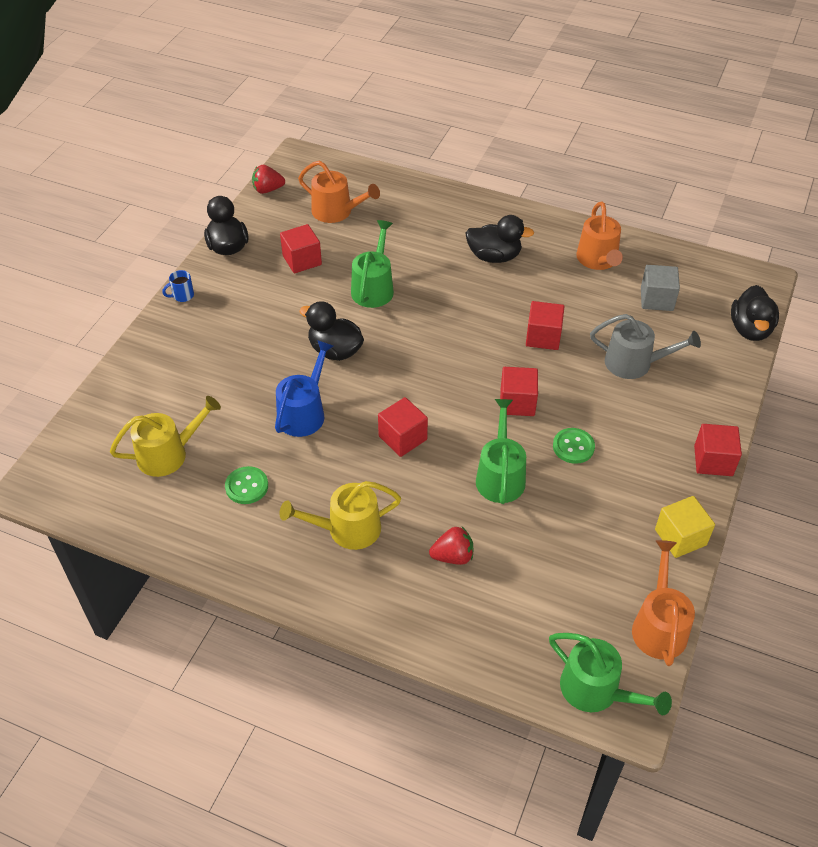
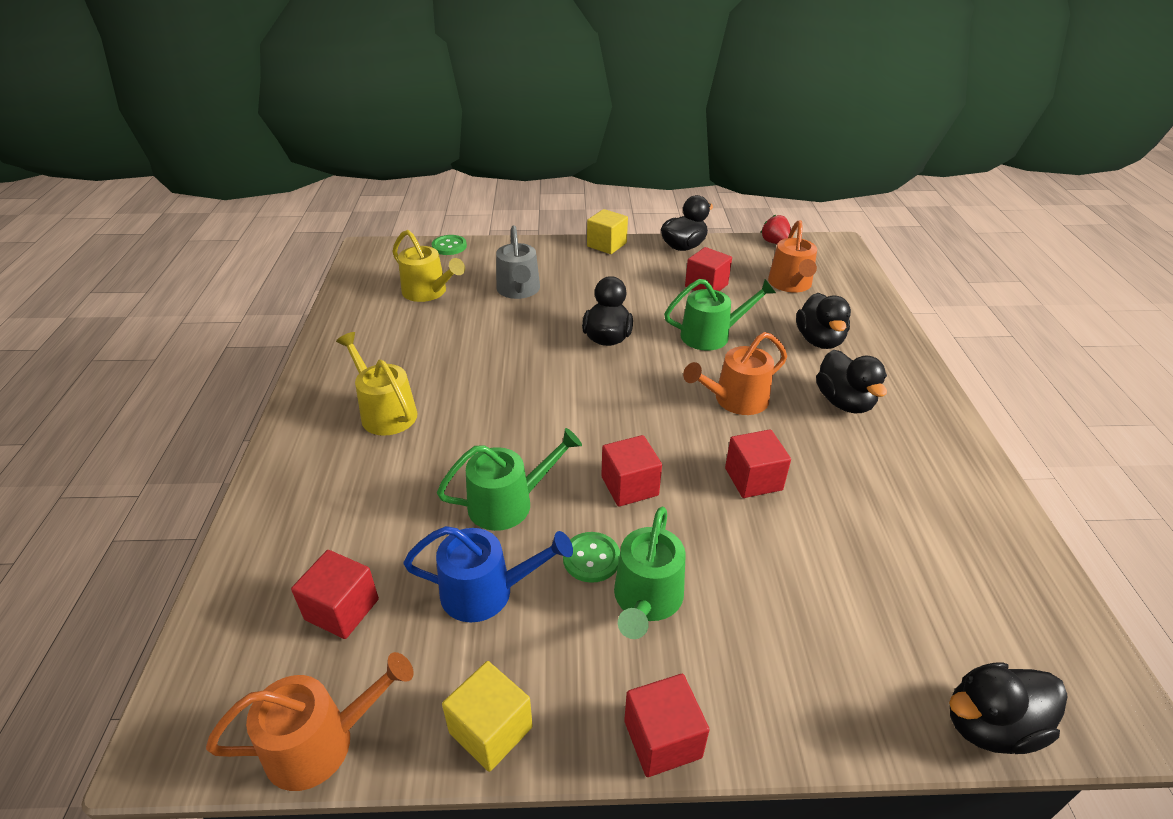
camera: 65 degrees right, 10 degrees down
blue mug [162,270,194,302] -> yellow cube [587,209,628,254]
green button [225,466,268,504] -> green button moved to [432,235,467,255]
blue watering can [275,340,333,437] -> blue watering can moved to [403,526,573,622]
red cube [378,397,428,457] -> red cube moved to [291,550,379,639]
red strawberry [429,527,473,565] -> none
green watering can [549,633,672,715] -> green watering can moved to [614,507,686,639]
orange watering can [576,201,623,270] -> orange watering can moved to [683,332,787,415]
grey watering can [590,314,701,379] -> grey watering can moved to [496,226,540,299]
grey cube [641,265,680,311] -> none
none -> black duck [796,293,851,349]

